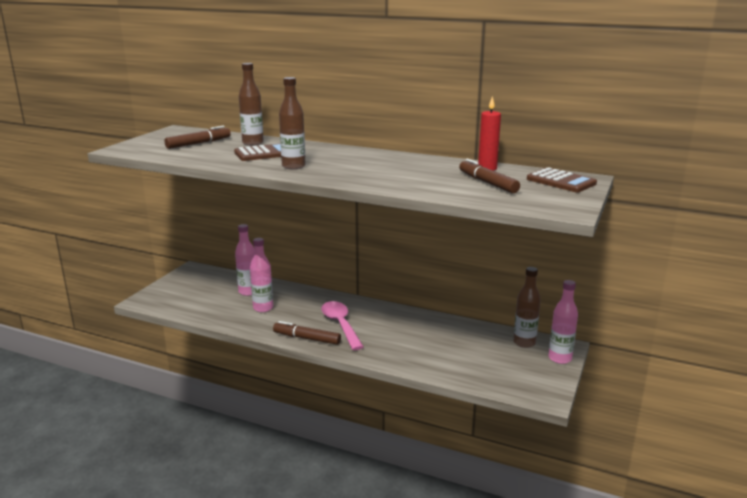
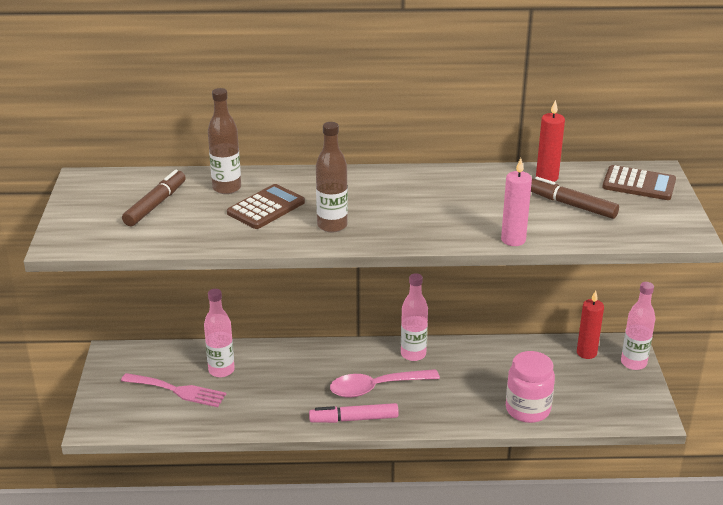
camera: 25 degrees left, 10 degrees up
pink bottle [250,238,273,312] -> pink bottle moved to [401,273,428,361]
brown marker [273,321,341,345] -> pink marker [309,403,399,423]
pink spoon [321,301,364,350] -> pink spoon turned 60 degrees counterclockwise [330,369,440,398]
brown bottle [513,267,541,348] -> red candle [577,291,604,359]
none -> pink fork [121,373,226,407]
none -> pink candle [501,158,532,246]
none -> pink jar [506,351,555,423]

